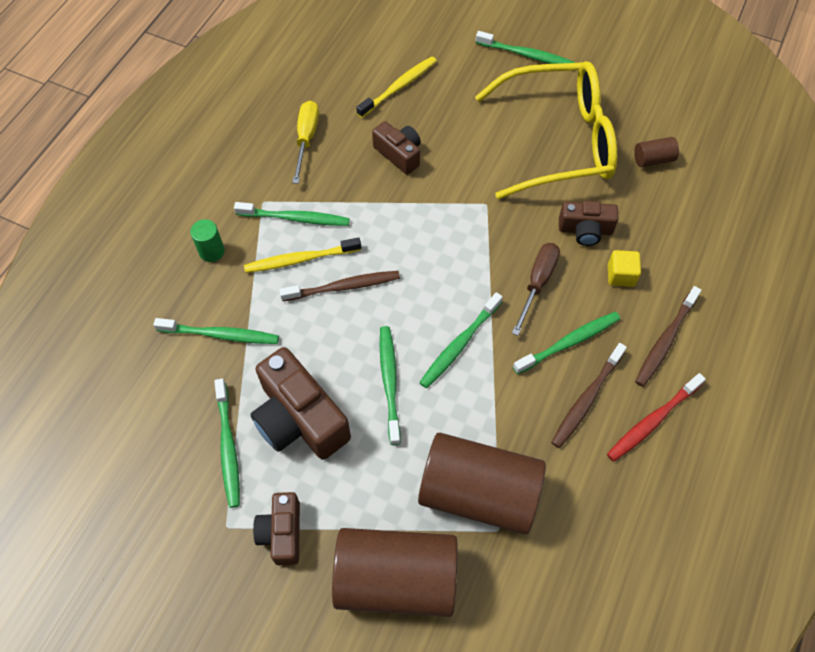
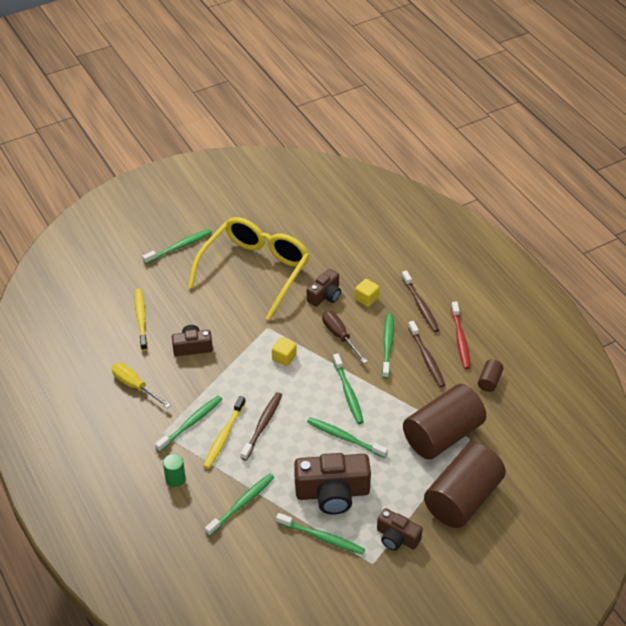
camera: 55 degrees left, 15 degrees down
brown cylinder [634,137,679,167] -> brown cylinder moved to [478,359,503,392]
none -> yellow cube [272,337,297,366]

